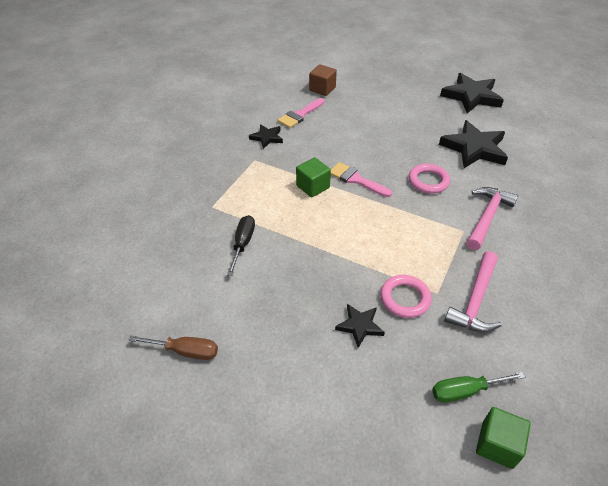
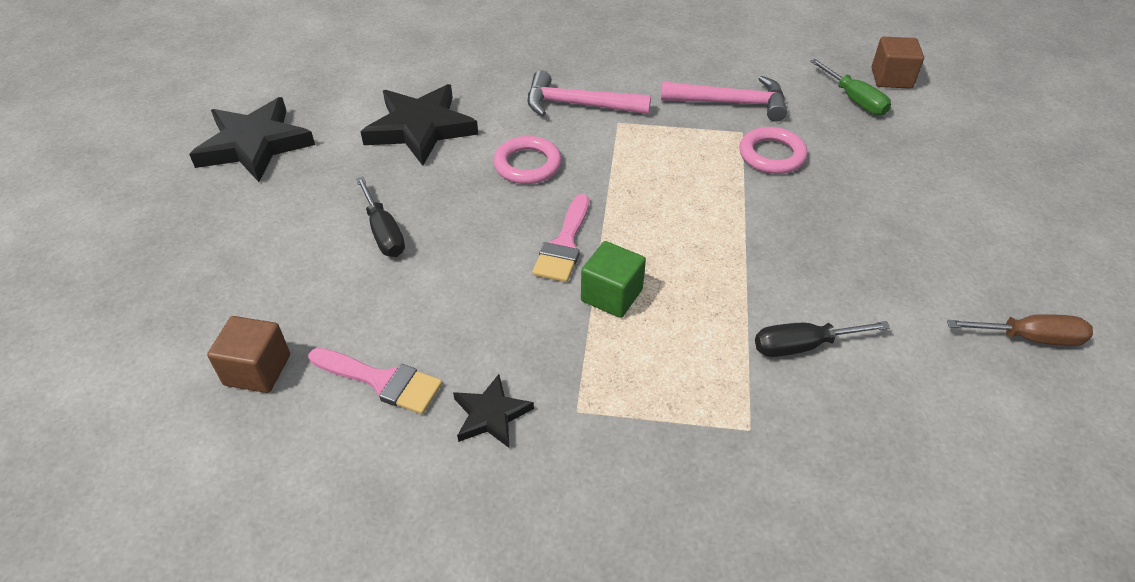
camera: 110 degrees left, 0 degrees up
brown screwdriver [128,335,218,360] -> brown screwdriver turned 105 degrees clockwise [947,314,1093,346]
black star [335,304,385,348] -> none
green cube [476,407,531,469] -> brown cube [871,37,924,89]
none -> black screwdriver [356,177,405,257]

